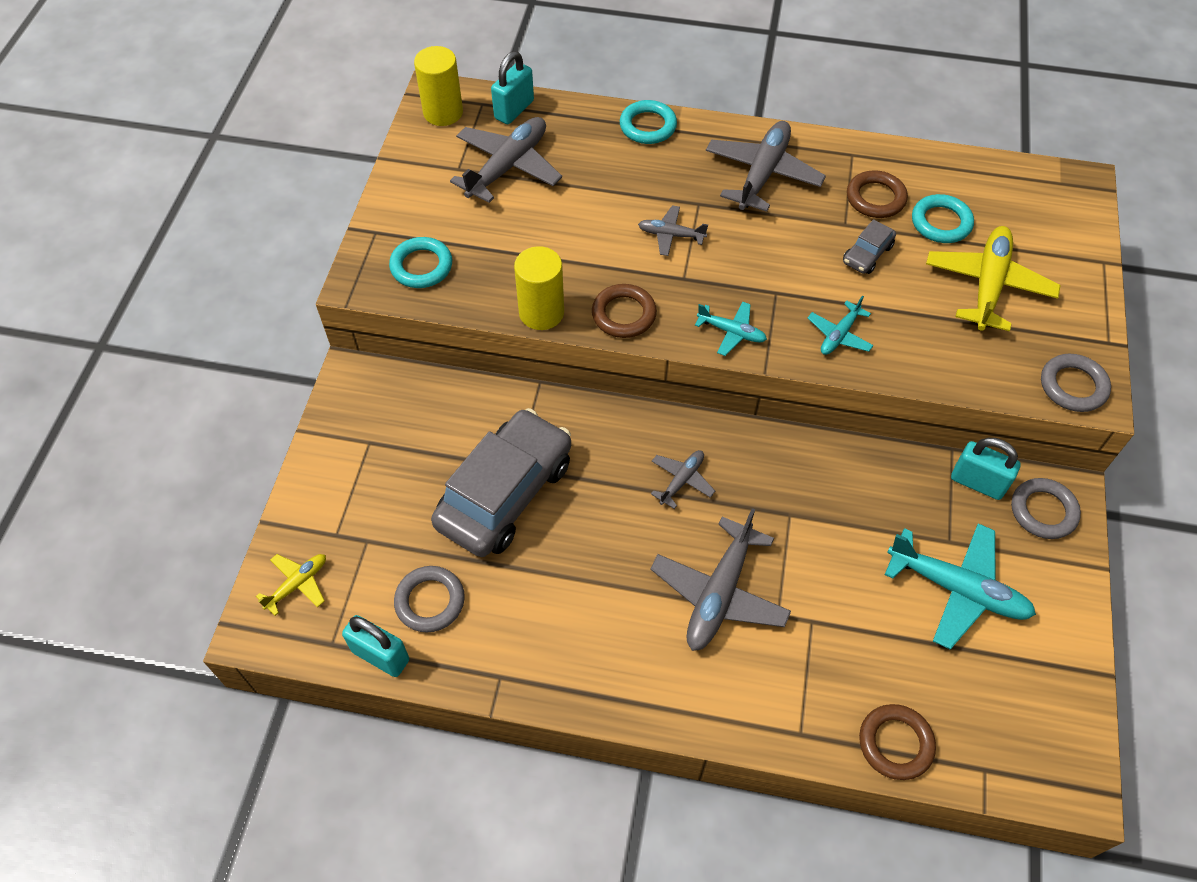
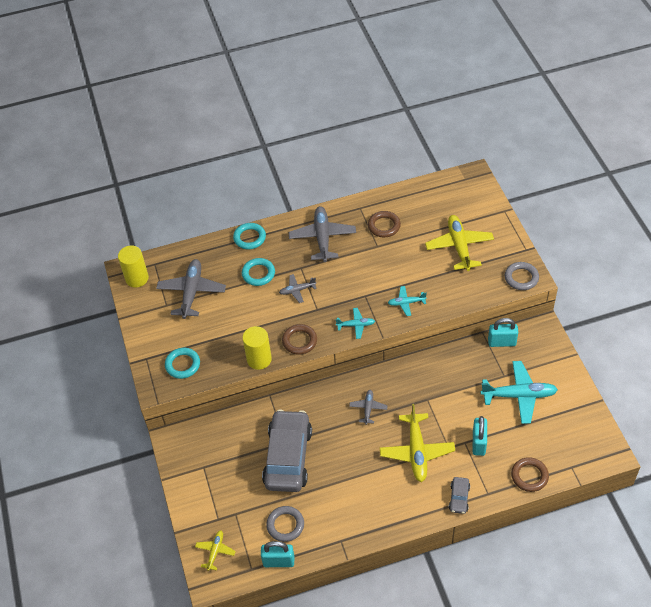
camera: 25 degrees left, 5 degrees down
turquoise padlock [491,51,534,124] -> turquoise padlock moved to [473,416,487,456]
grey plane [650,508,791,651] -> yellow plane [380,404,455,482]
turquoise plane [808,296,874,355] -> turquoise plane turned 75 degrees clockwise [388,286,427,316]
grey car [843,219,896,274] -> grey car moved to [449,477,470,514]
turquoise ring [912,194,974,243] -> turquoise ring moved to [242,258,275,286]
grey ring [1011,478,1081,539] -> none

